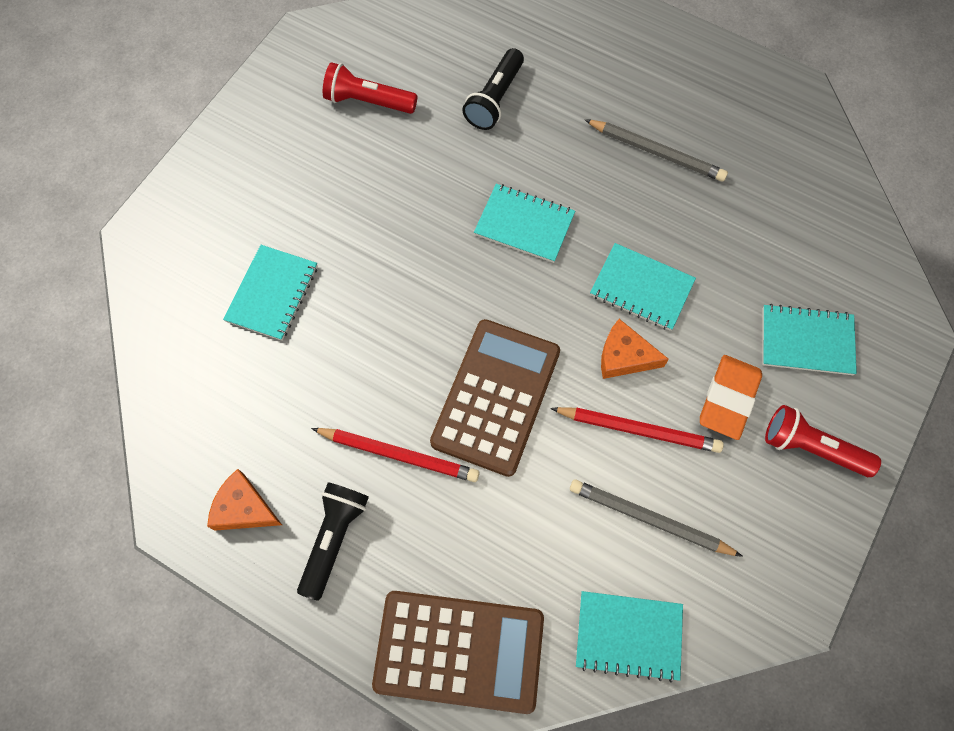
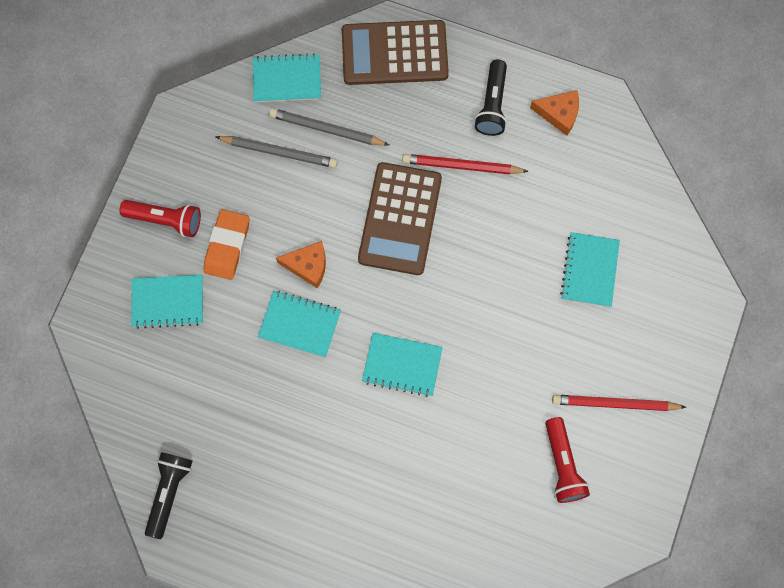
camera: 170 degrees right, 5 degrees up
red flashlight [323,62,418,114] -> red flashlight turned 75 degrees clockwise [545,417,590,503]
black flashlight [462,48,524,130] -> black flashlight moved to [145,452,192,539]
red pencil [550,407,724,453] -> red pencil moved to [552,395,686,411]
grey pencil [584,119,728,182] -> grey pencil moved to [269,108,389,146]

